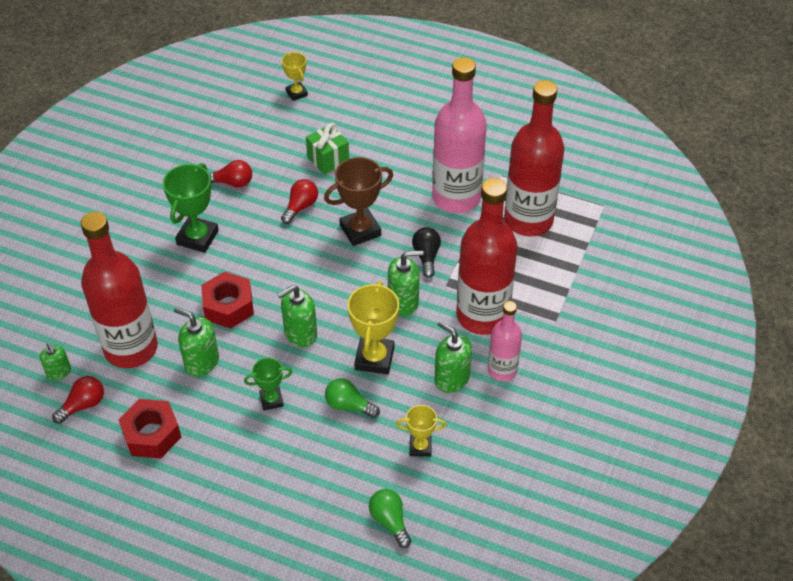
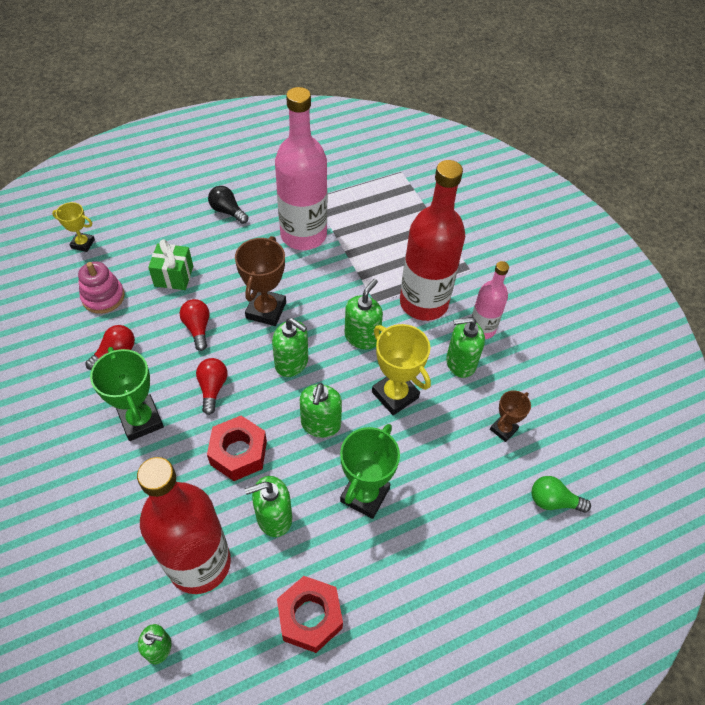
camera: 50 degrees left, 5 degrees up
red light bulb [52,376,104,424] -> red light bulb moved to [196,358,227,415]
green trophy [244,358,292,410] -> green trophy [340,424,400,519], size x1.71
green light bulb [325,378,380,418] -> none
yellow trophy [396,405,447,457] -> brown trophy [490,390,531,442]
black light bulb [412,227,441,278] -> black light bulb moved to [208,186,248,224]
red bottle [504,80,565,236] -> none
none -> pink stacking toy [78,262,125,314]
none -> green soap dispenser [272,318,308,377]

